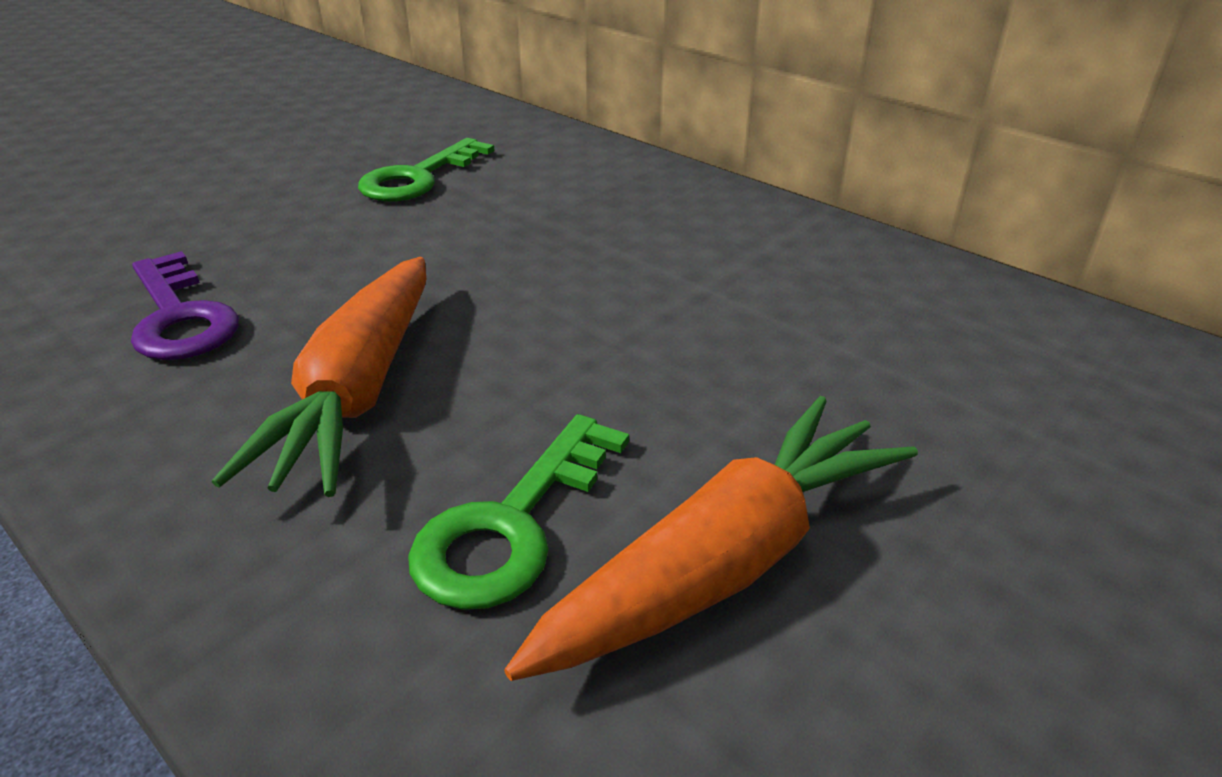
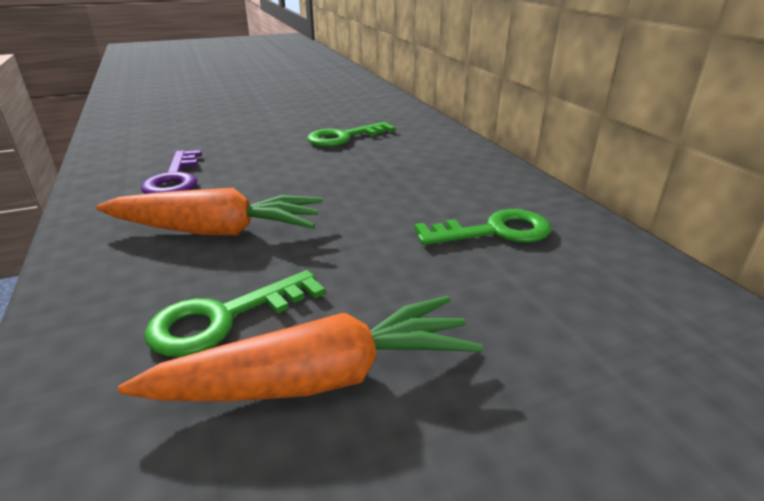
camera: 25 degrees right, 5 degrees down
orange carrot [212,257,426,497] -> orange carrot turned 120 degrees counterclockwise [96,188,322,236]
none -> green key [414,209,551,245]

